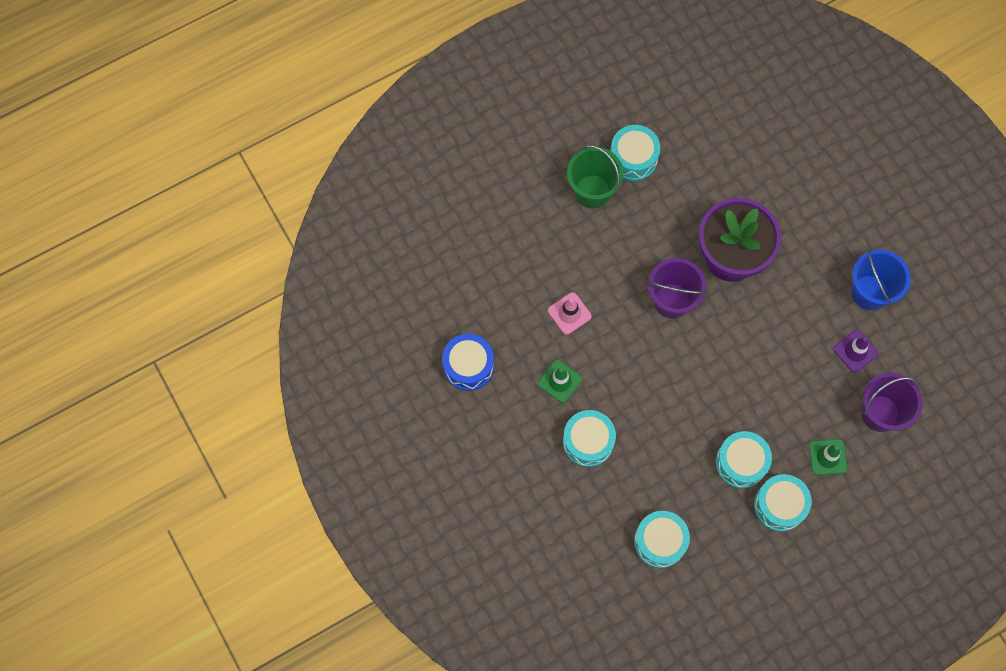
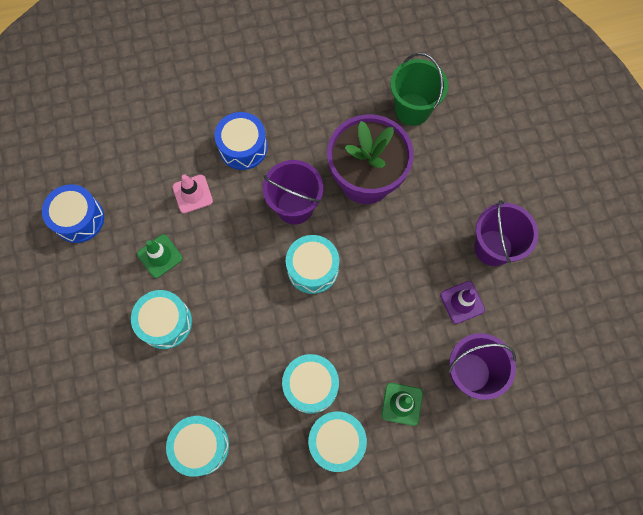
camera: 15 degrees right, 0 degrees up
green bucket [567,145,624,209] -> green bucket moved to [390,53,448,126]
turquoise drum [610,125,660,181] -> turquoise drum moved to [286,235,339,294]
blue bucket [851,249,911,310] -> purple bucket [474,200,538,266]
none -> blue drum [215,112,267,170]

